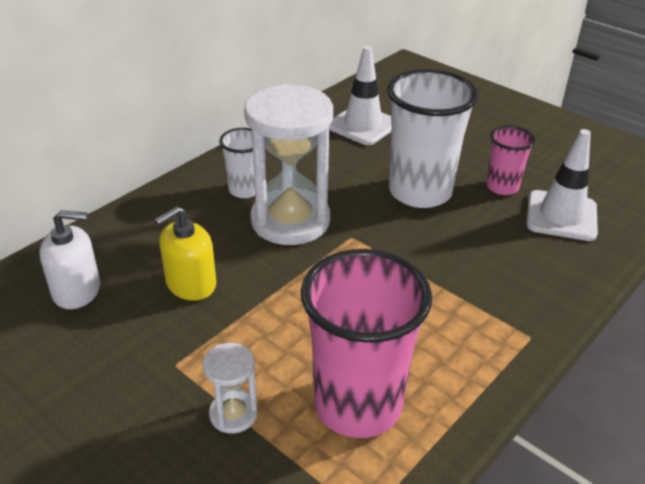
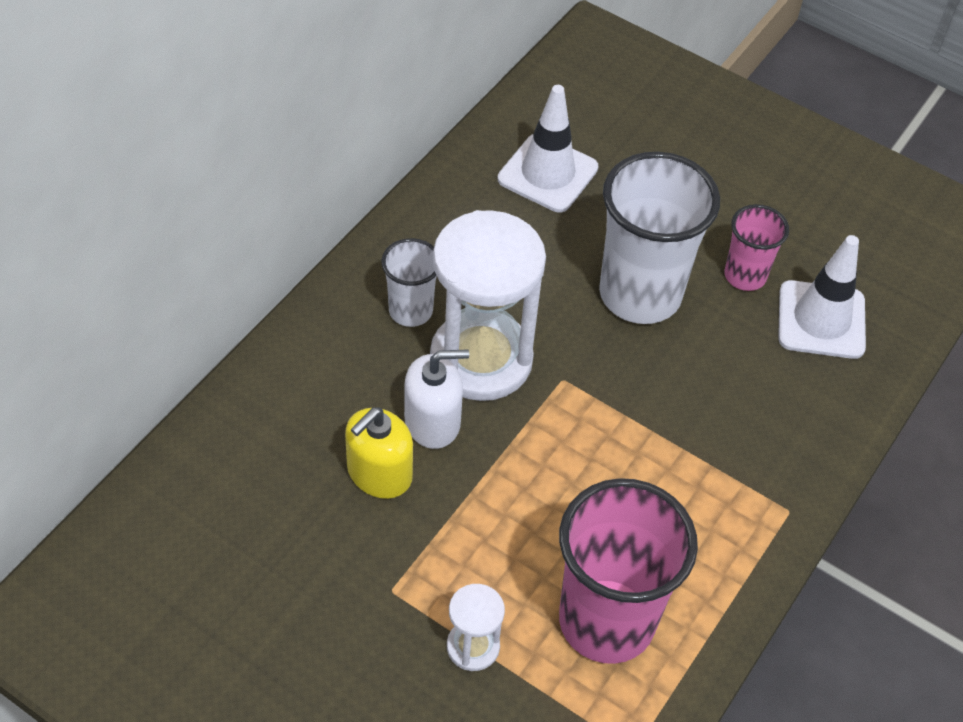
camera: 10 degrees left, 15 degrees up
white soap dispenser [39,210,100,309] -> white soap dispenser moved to [404,349,469,449]

